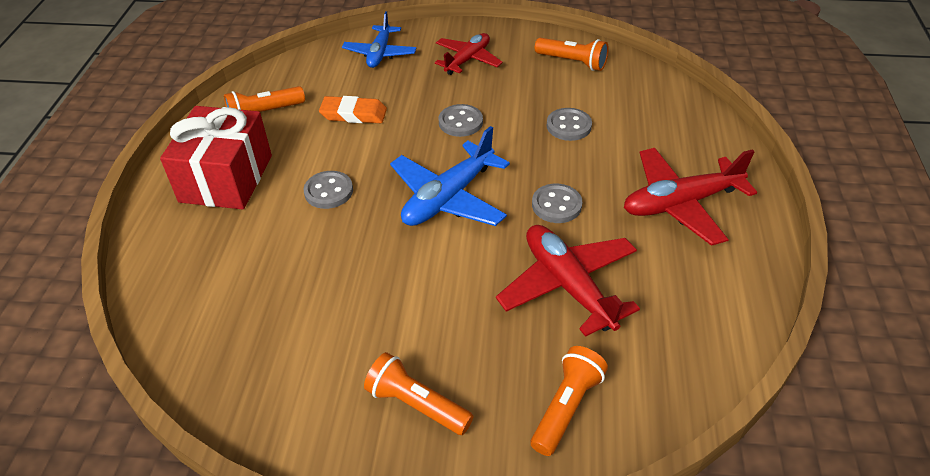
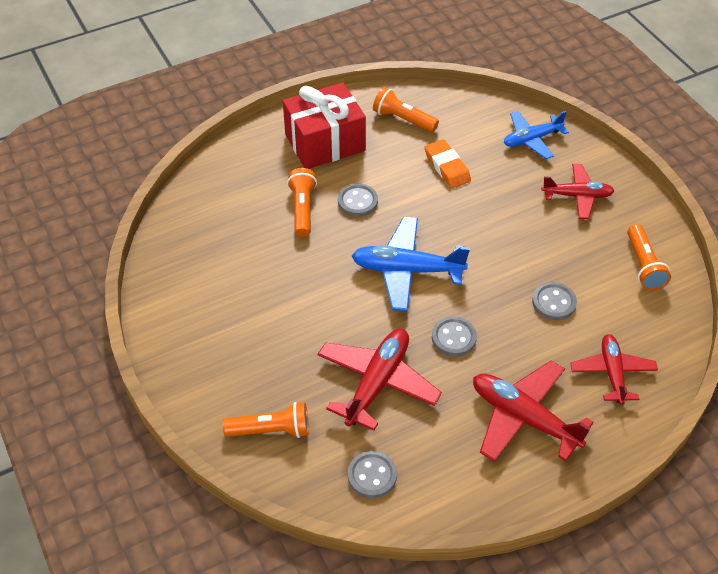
camera: 55 degrees right, 5 degrees up
orange flashlight [364,352,473,435] -> orange flashlight moved to [287,168,317,237]
grey button [439,104,483,137] -> grey button moved to [348,451,397,498]
none -> red plane [570,334,658,405]

